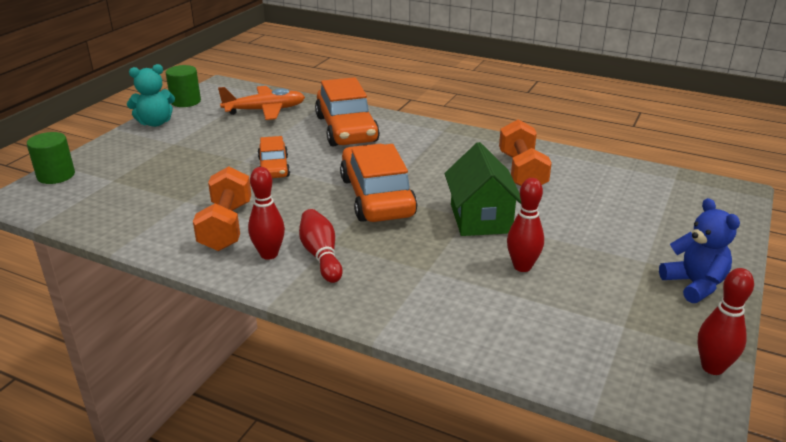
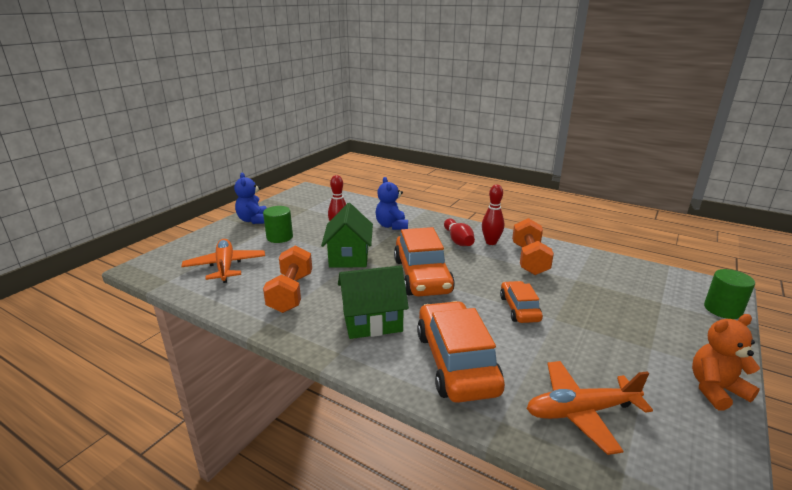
camera: 175 degrees left, 5 degrees down
turquoise teddy bear [127,64,175,127] -> orange teddy bear [692,314,760,410]
green cylinder [166,65,201,107] -> green cylinder moved to [263,206,293,243]
red bowling pin [697,268,754,375] -> none
none -> orange plane [182,239,265,283]
none -> green house [338,265,409,339]
none -> blue teddy bear [376,177,408,230]

